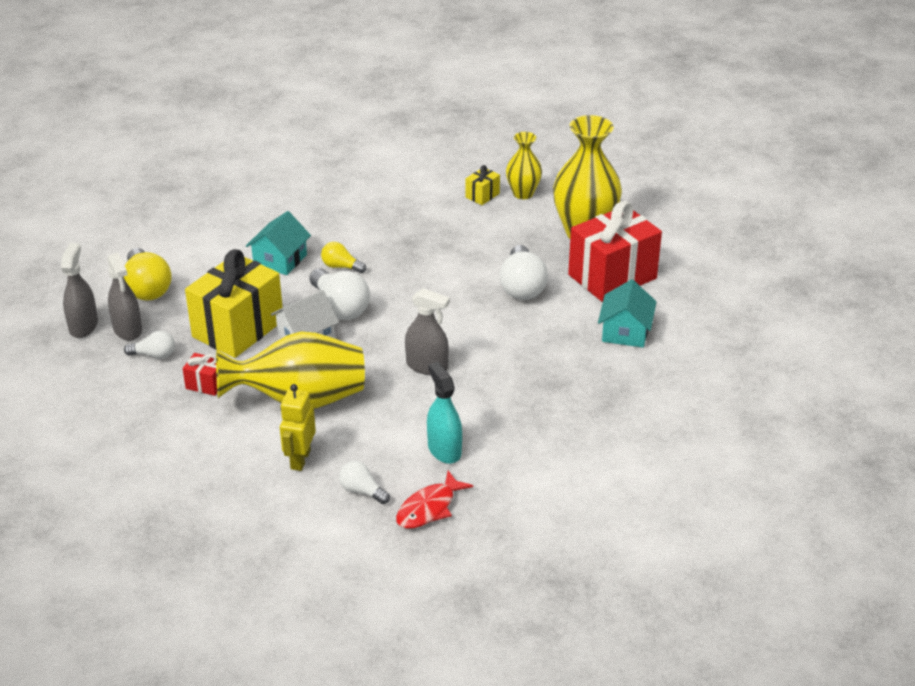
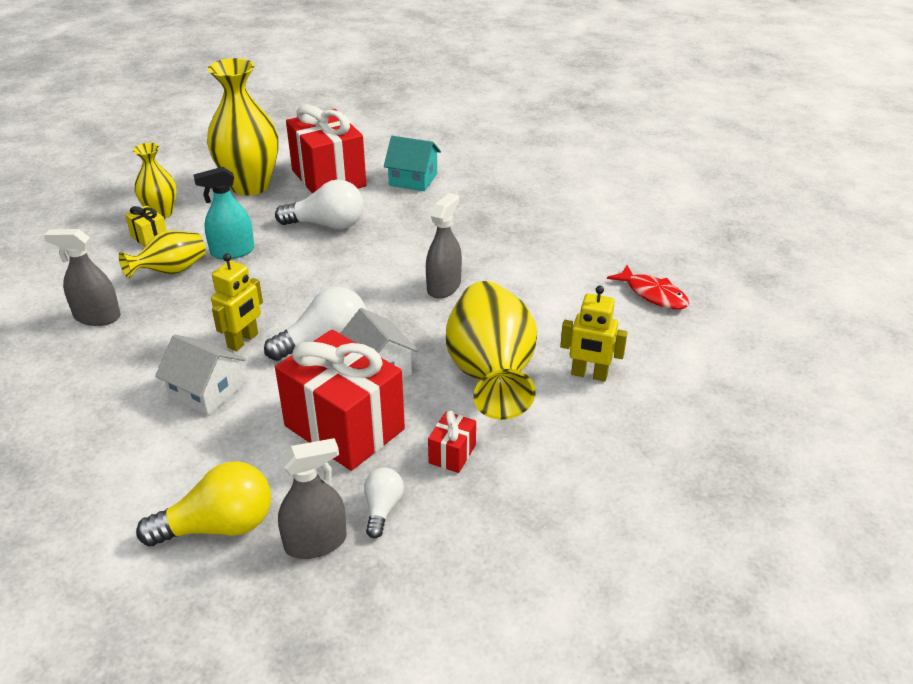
camera: 85 degrees left, 0 degrees up
grey spray bottle [61,243,98,338] -> grey spray bottle moved to [44,229,121,326]
yellow gift [185,249,283,358] -> red gift [275,329,405,471]
turquoise house [246,211,311,275] -> white house [155,334,246,416]
yellow light bulb [321,242,366,273] -> yellow robot [211,253,263,351]
white light bulb [339,461,390,504] -> none
turquoise spray bottle [427,362,462,464] -> turquoise spray bottle moved to [194,167,254,259]
none -> yellow vase [119,231,206,279]

